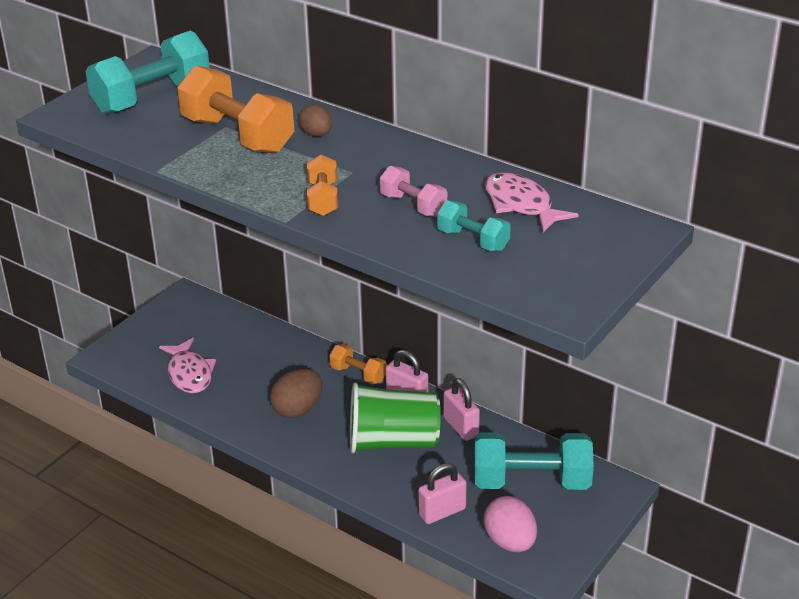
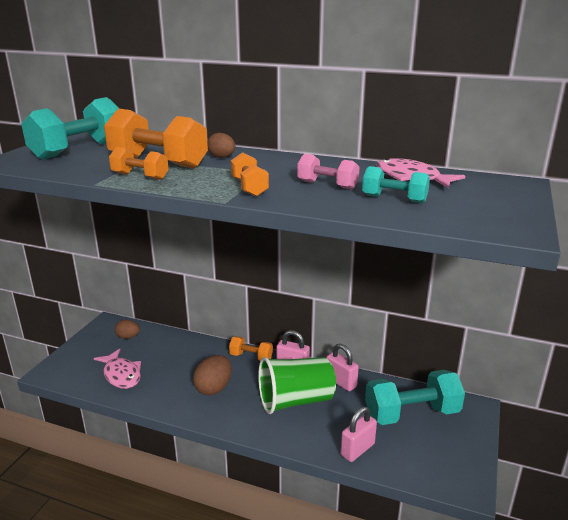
camera: 15 degrees left, 10 degrees down
pink egg [484,496,537,552] -> none
none -> orange dumbbell [109,147,169,180]
none -> brown egg [115,320,140,339]

